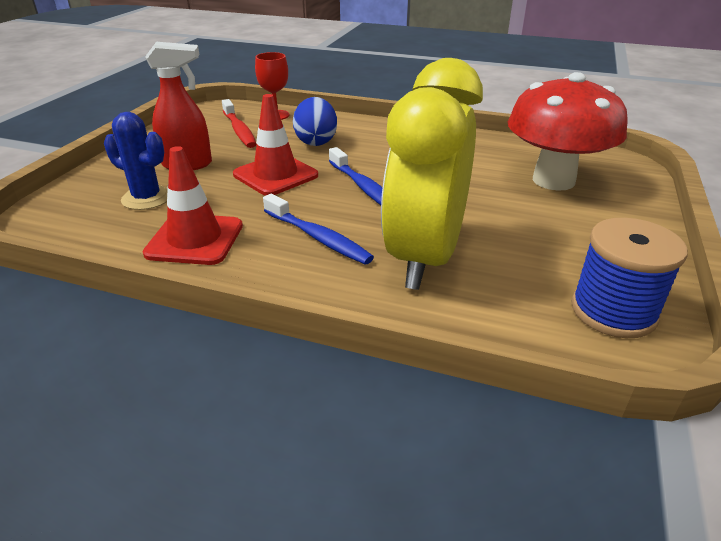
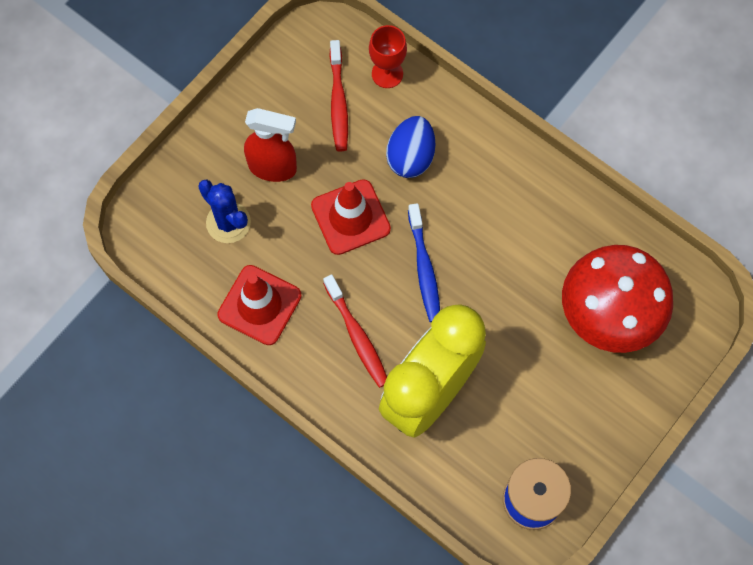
camera: 20 degrees right, 35 degrees up
blue toothbrush [263,194,374,265] -> red toothbrush [323,274,387,388]

